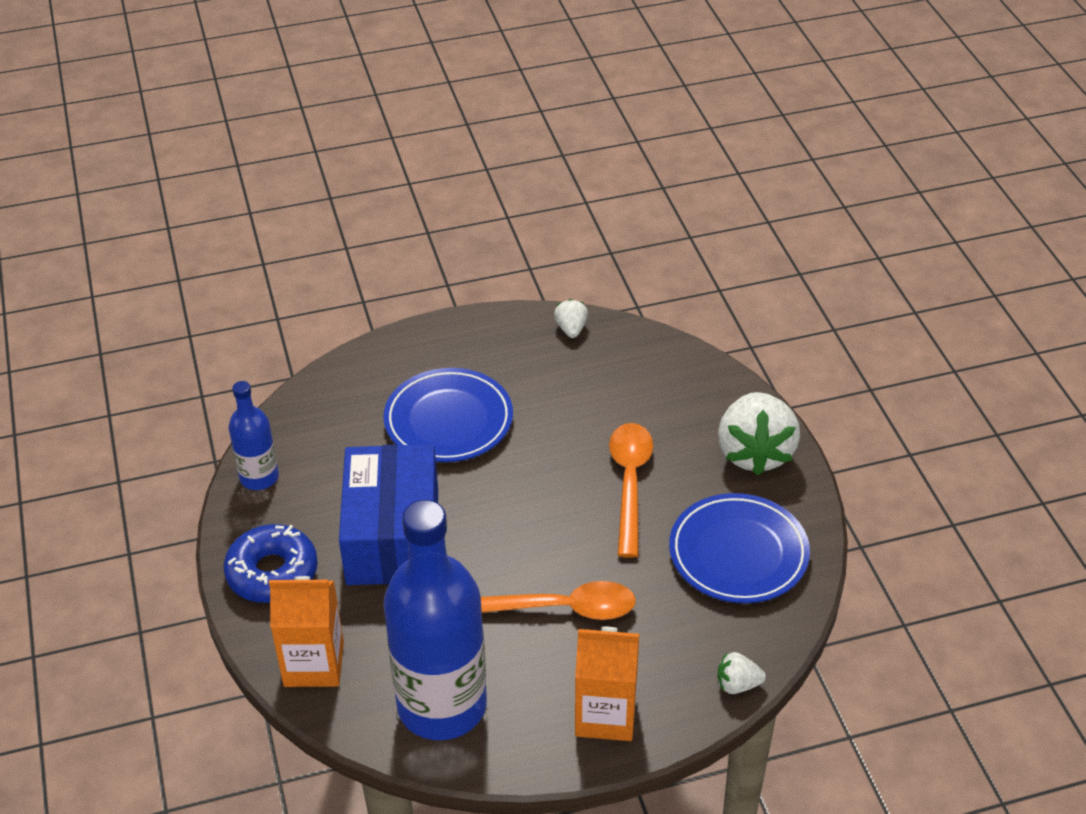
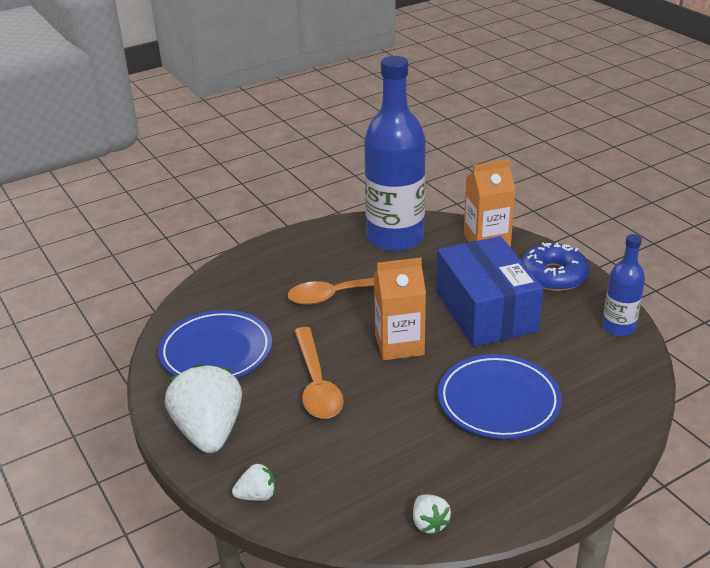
camera: 165 degrees right, 10 degrees down
orange carton [575,627,639,741] -> orange carton moved to [374,258,426,360]
white strawberry [718,652,766,694] -> white strawberry moved to [232,463,275,501]

